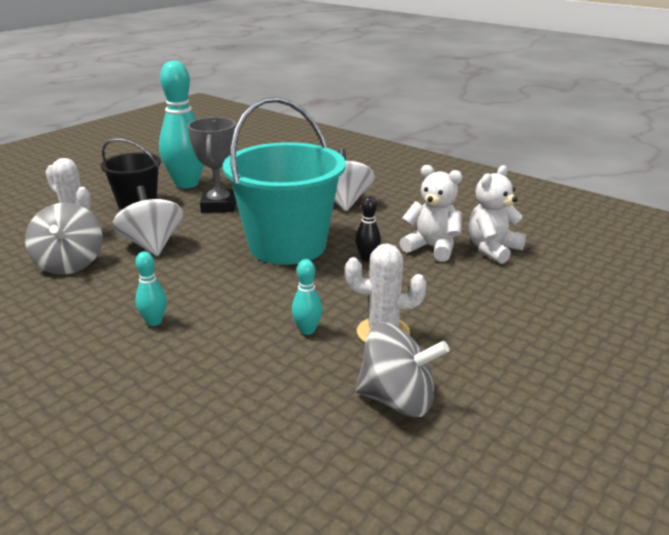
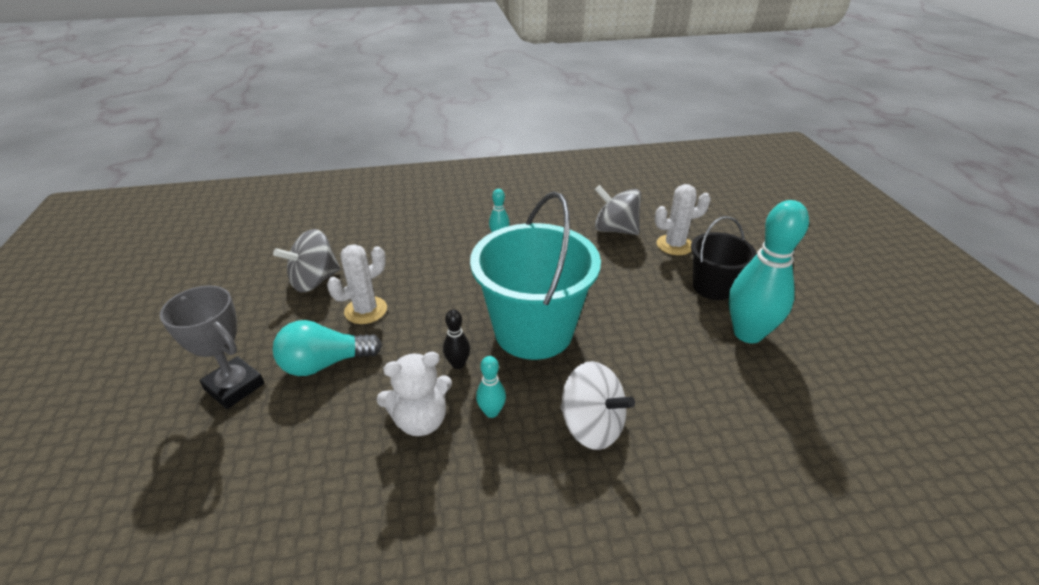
camera: 130 degrees right, 10 degrees up
white spinning top [112,186,183,256] -> none
grey trophy [188,117,236,213] -> grey trophy moved to [160,285,264,409]
turquoise bowling pin [292,259,322,335] -> turquoise bowling pin moved to [476,356,506,418]
white teddy bear [468,165,526,264] -> none
none -> turquoise light bulb [272,320,382,376]

